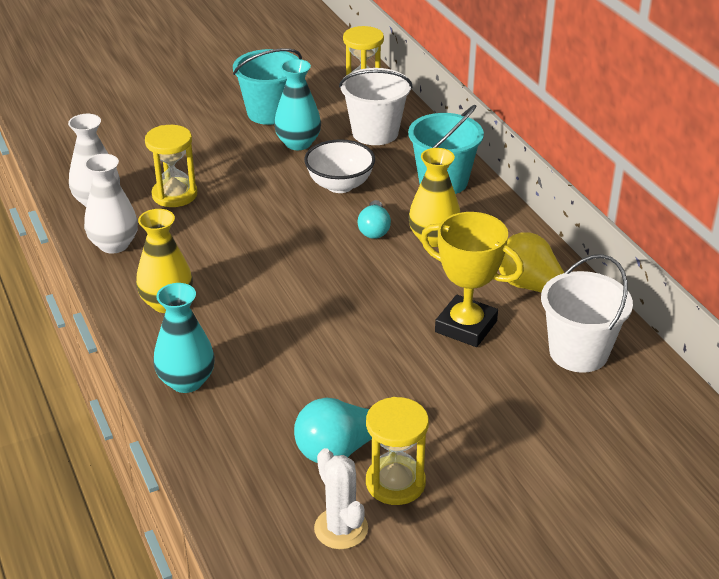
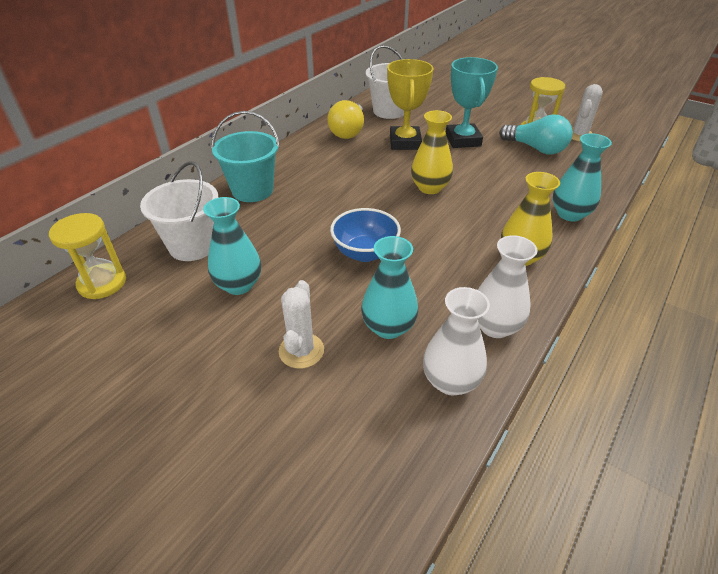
camera: 120 degrees left, 5 degrees up
yellow hourglass [145,125,197,207] -> turquoise vase [361,236,418,339]
turquoise bucket [233,48,302,125] -> none
white bowl [304,139,375,193] -> none
turquoise light bulb [358,200,391,239] -> none
yellow vase [409,148,460,247] -> yellow vase moved to [411,110,453,194]
none -> white cactus [279,280,324,369]
none -> blue bowl [330,208,401,262]
none -> turquoise trophy [446,57,498,148]

